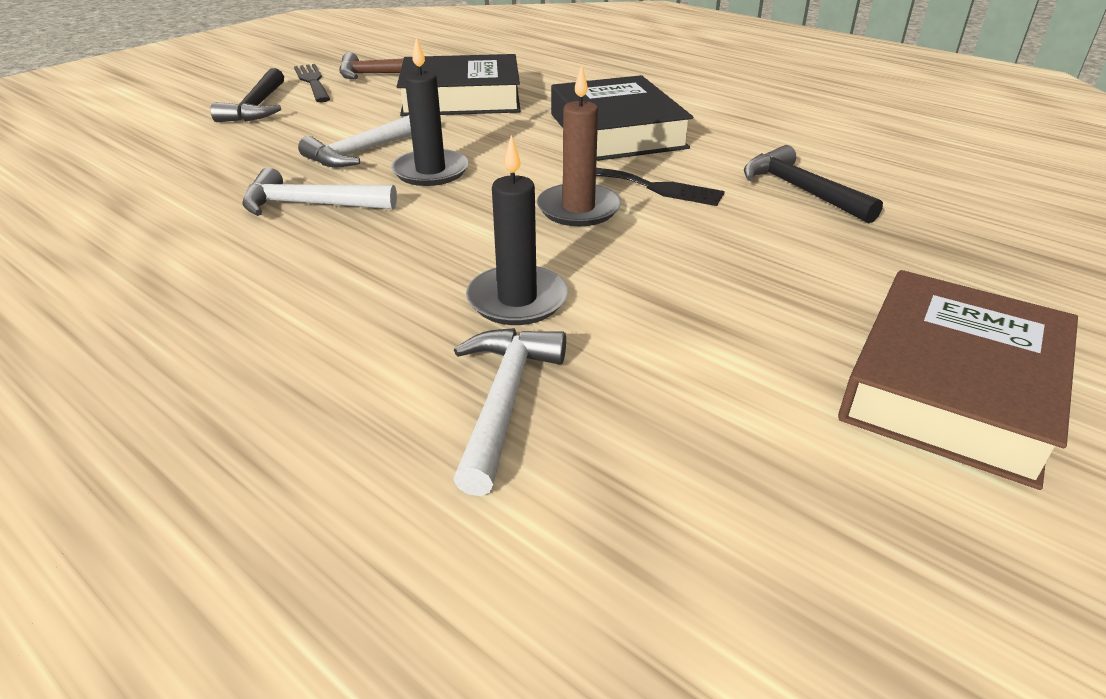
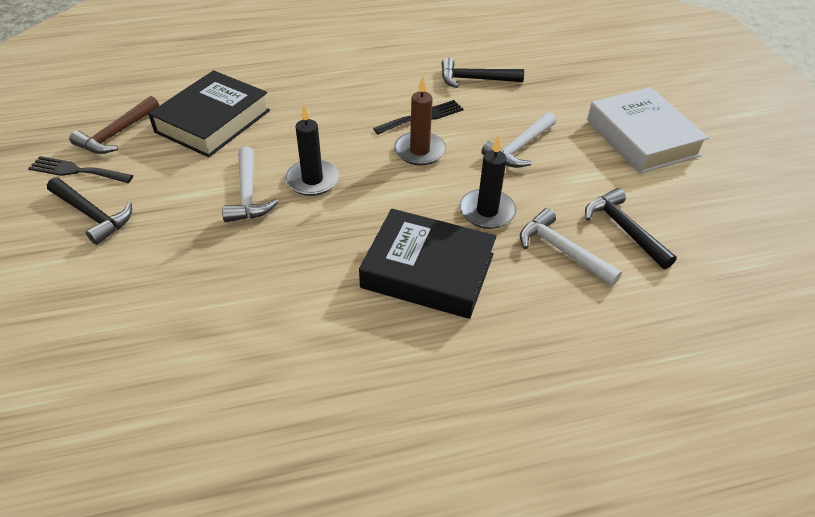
camera: 55 degrees left, 10 degrees up
white hammer [242,168,397,216] -> white hammer moved to [481,112,556,168]
black book [551,75,693,161] -> black book moved to [359,209,497,319]
brown book [838,270,1078,490] -> white book [587,87,709,174]
none -> black hammer [585,188,677,269]

